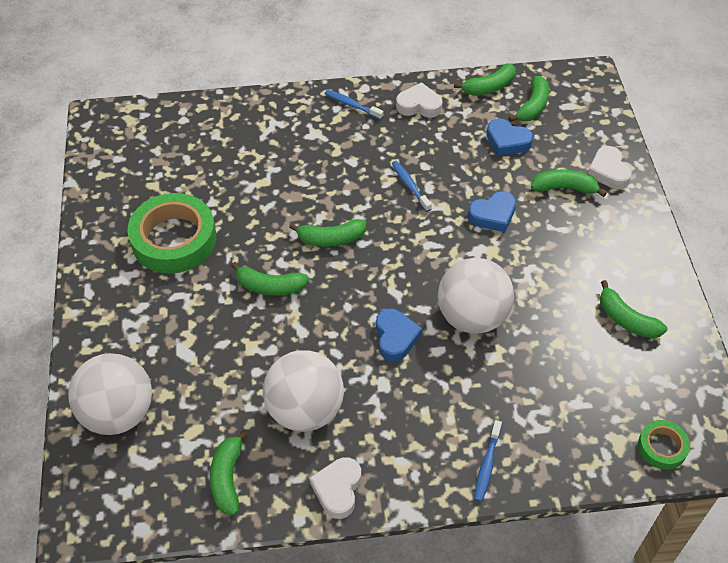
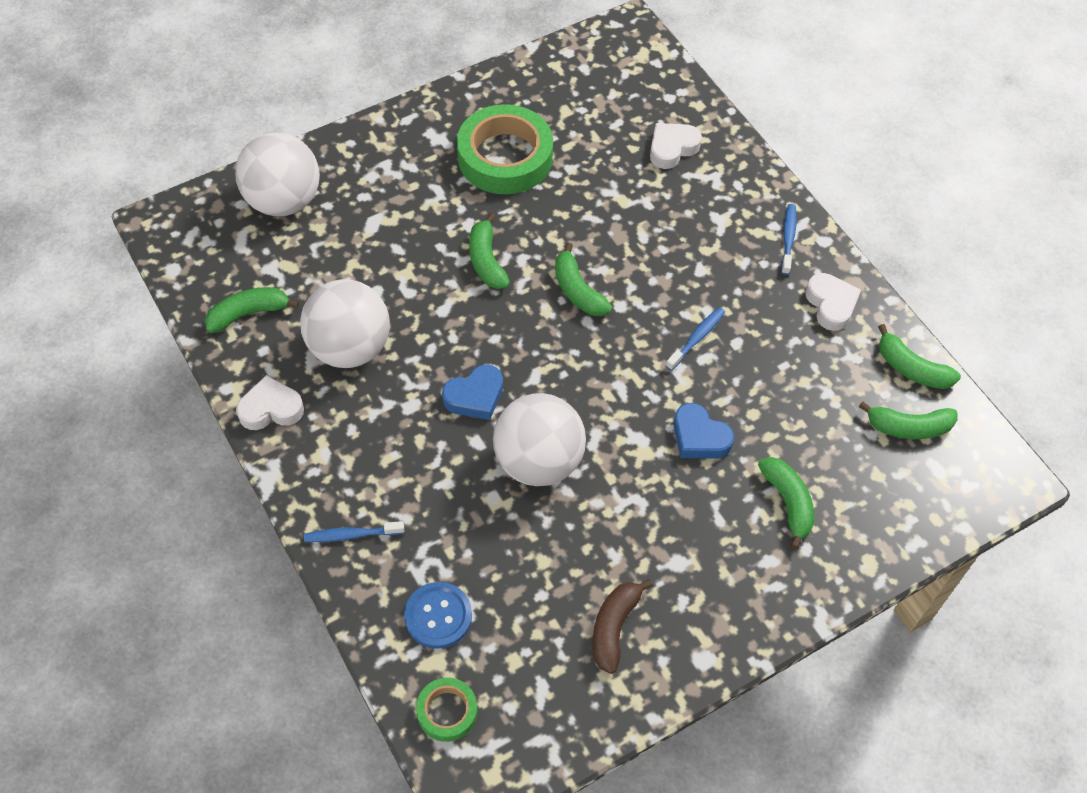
camera: 65 degrees right, 5 degrees up
blue heart [487,118,533,156] -> none
white heart [588,146,632,189] -> white heart moved to [650,123,702,169]
green banana [600,280,667,339] -> brown banana [593,579,653,674]
none -> blue button [404,582,472,648]

